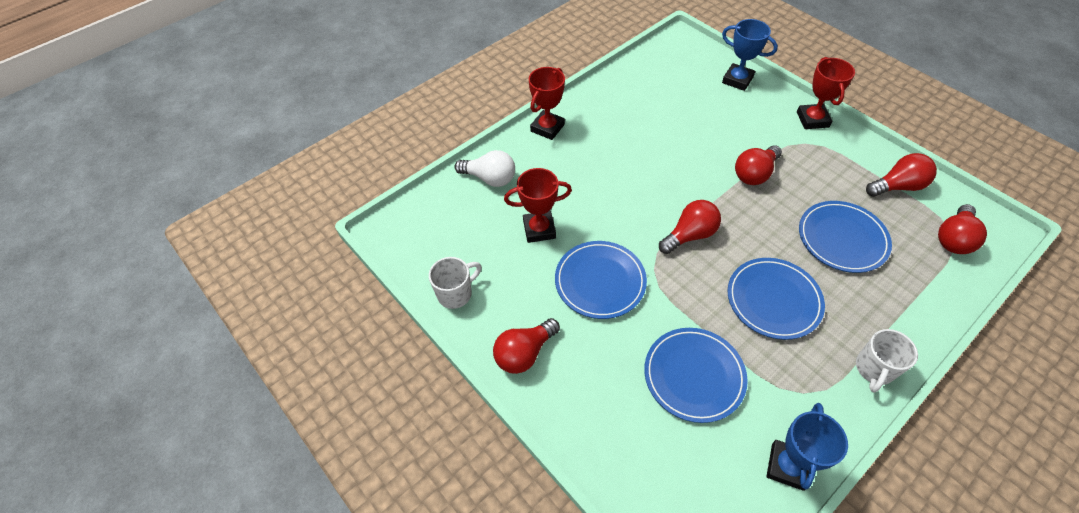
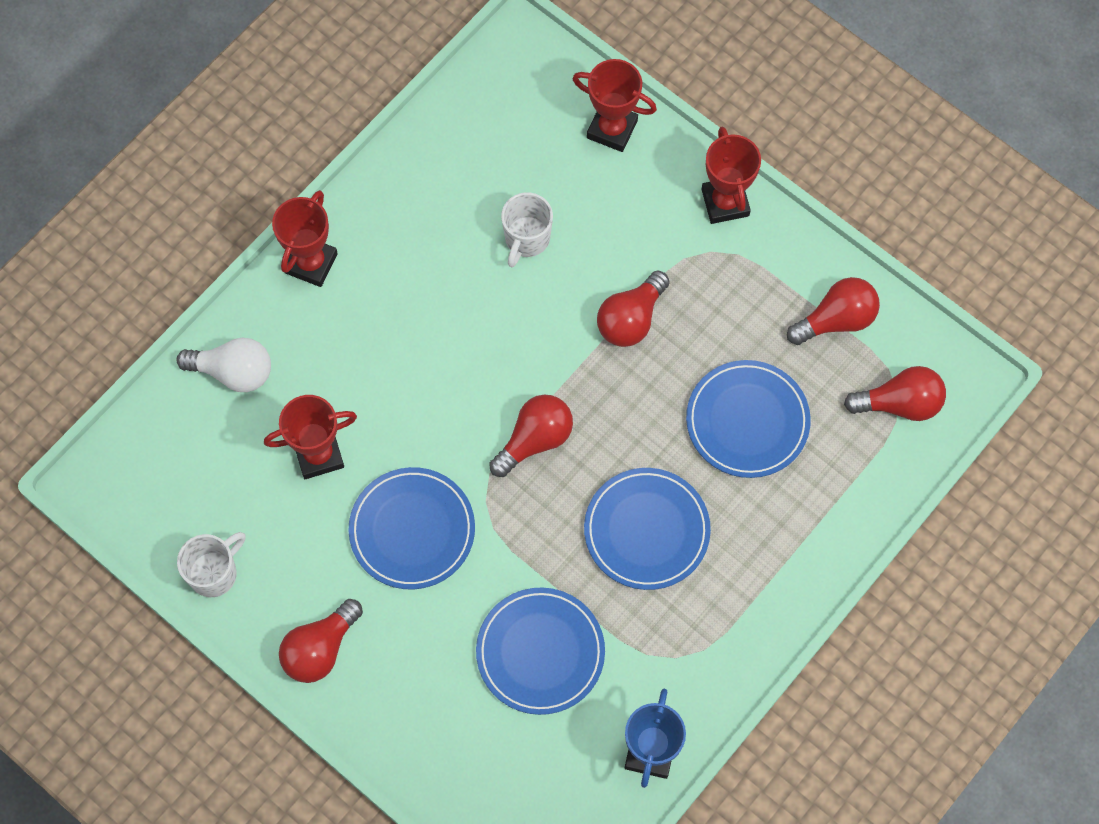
camera: 10 degrees left, 15 degrees up
blue trophy [722,19,778,91] -> red trophy [573,59,657,152]
white mug [856,329,918,393] -> white mug moved to [501,192,553,268]
red light bulb [938,204,987,254] -> red light bulb turned 120 degrees counterclockwise [844,366,946,421]

